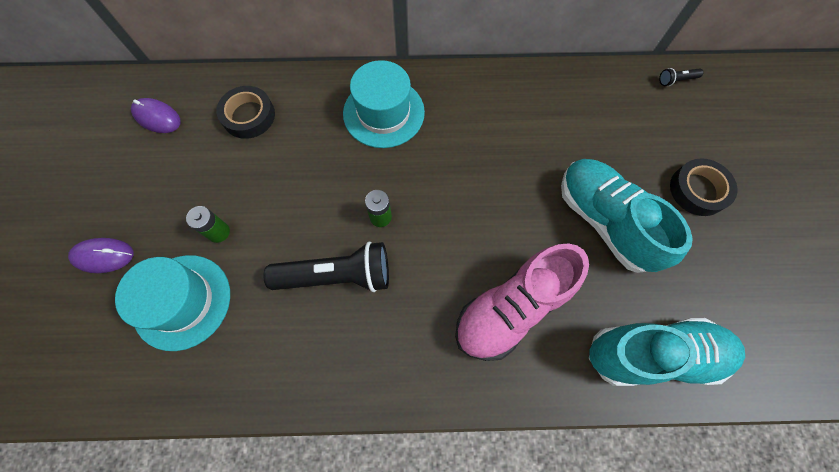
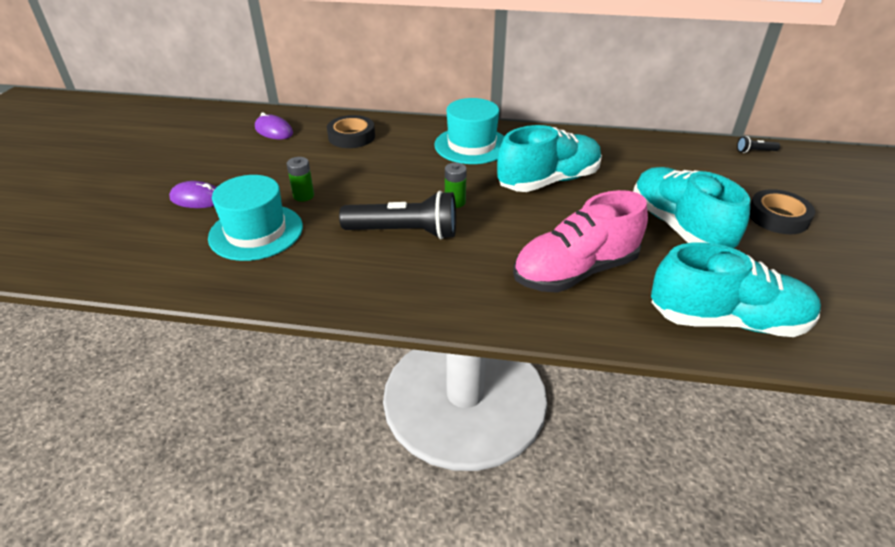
camera: 10 degrees right, 30 degrees down
none -> turquoise shoe [497,125,602,192]

